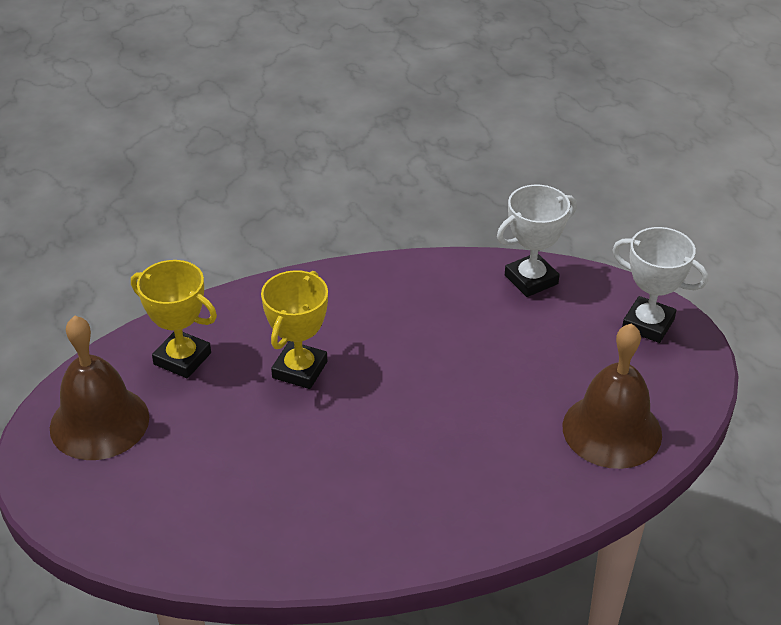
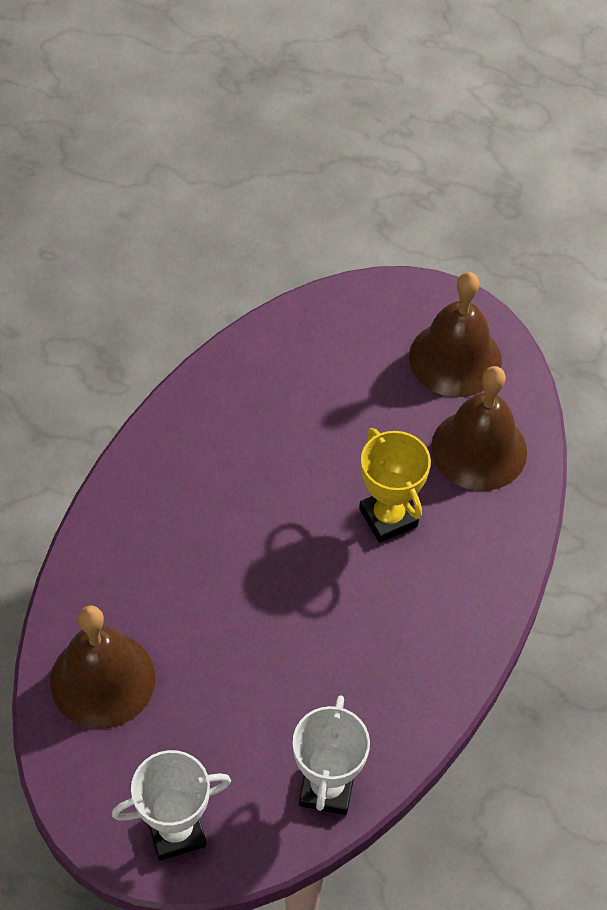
camera: 130 degrees right, 15 degrees up
yellow trophy [131,260,217,378] -> brown bell [431,366,527,491]

